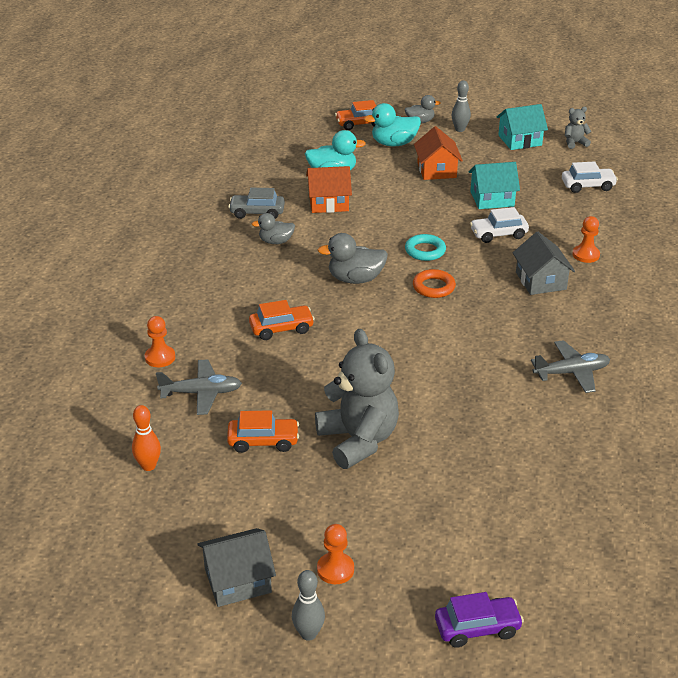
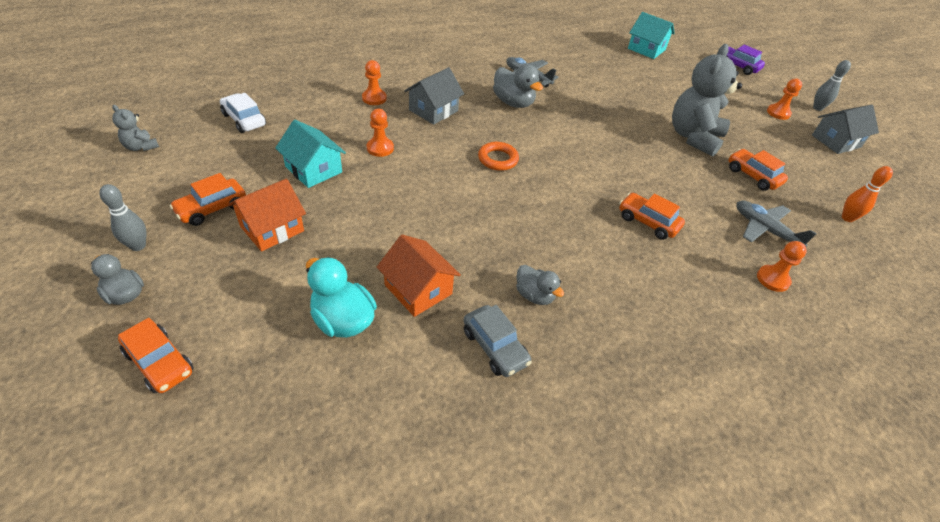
camera: 130 degrees left, 10 degrees up
grey house [198,528,276,607] -> grey house turned 60 degrees counterclockwise [812,105,879,154]
grey duck [317,233,388,284] -> grey duck moved to [493,64,543,108]
turquoise duck [364,103,421,147] -> none
turquoise ring [405,234,446,261] -> none
white car [470,207,529,243] -> orange pawn [367,109,394,157]
turquoise house [496,104,548,150] -> turquoise house moved to [628,12,675,59]
none -> orange car [169,173,246,226]

